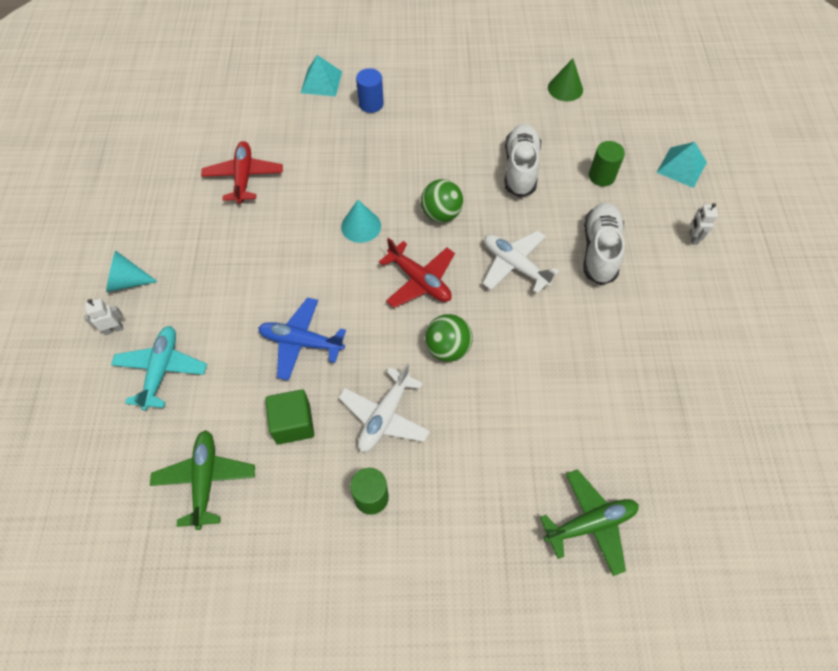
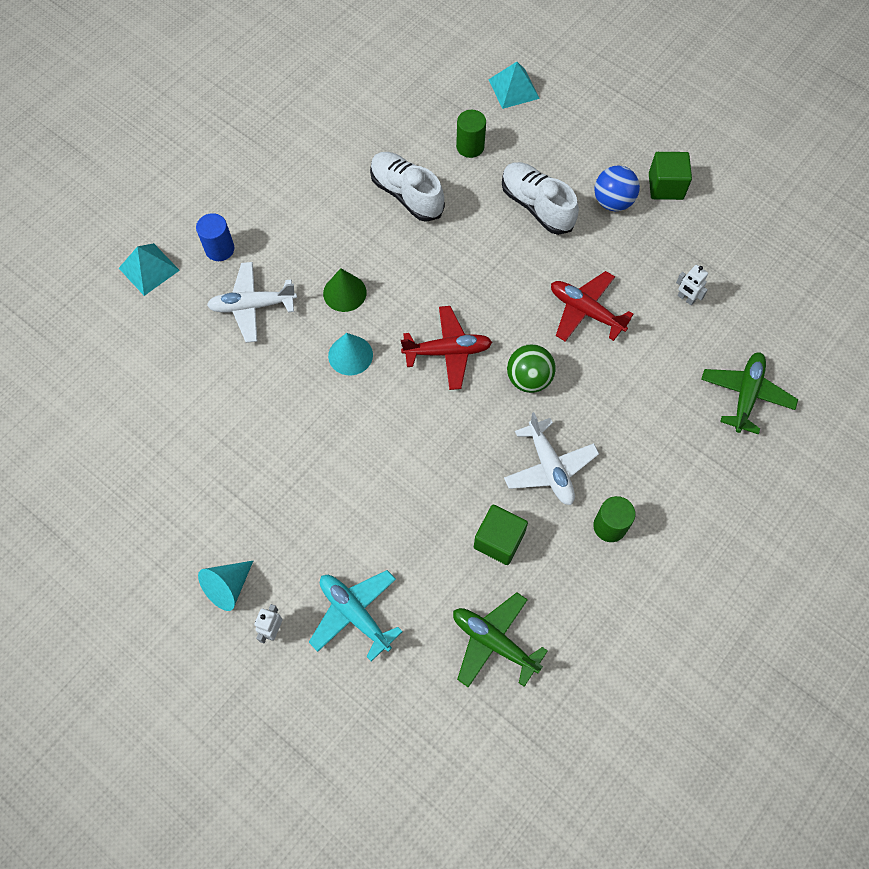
camera: 50 degrees left, 5 degrees up
red plane [201,141,283,204] -> red plane moved to [551,271,634,342]
blue plane [258,297,346,381] -> none
green ball [421,179,463,223] -> none
white plane [483,230,559,294] -> white plane moved to [207,262,297,343]
green cone [548,59,583,101] -> green cone moved to [323,268,367,312]
white robot [689,203,718,245] -> white robot moved to [676,265,708,305]
none -> blue ball [594,165,640,211]
none -> green cube [649,152,692,200]

